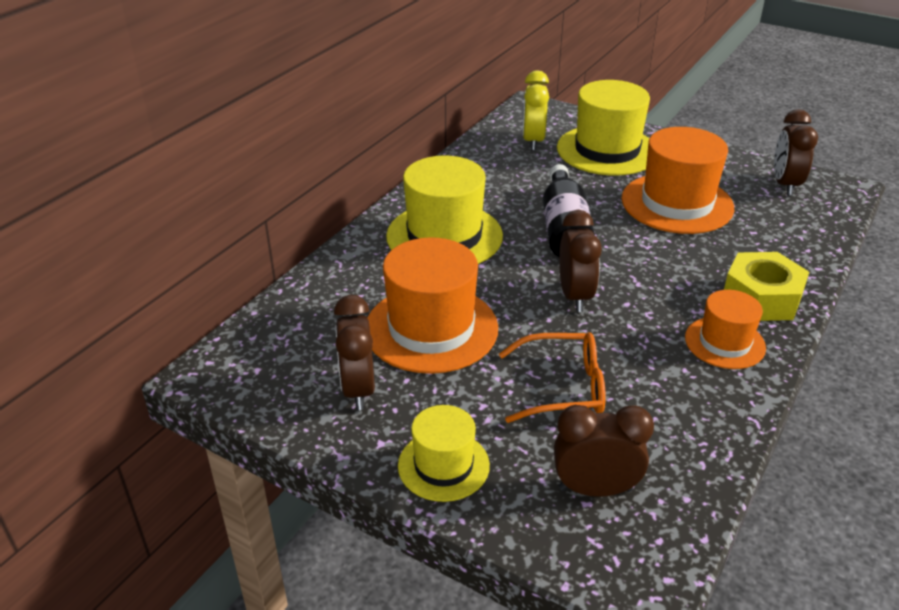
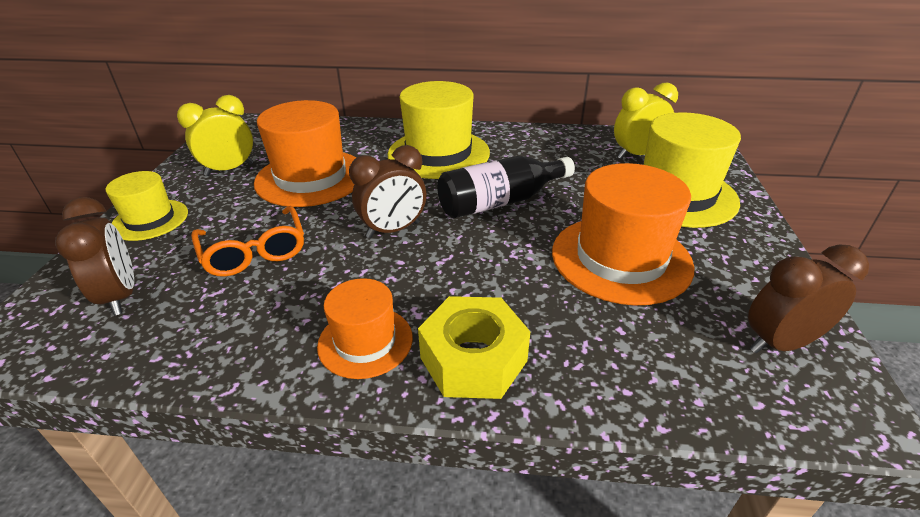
camera: 65 degrees right, 0 degrees up
brown clock [334,295,375,410] -> yellow clock [177,95,253,176]

